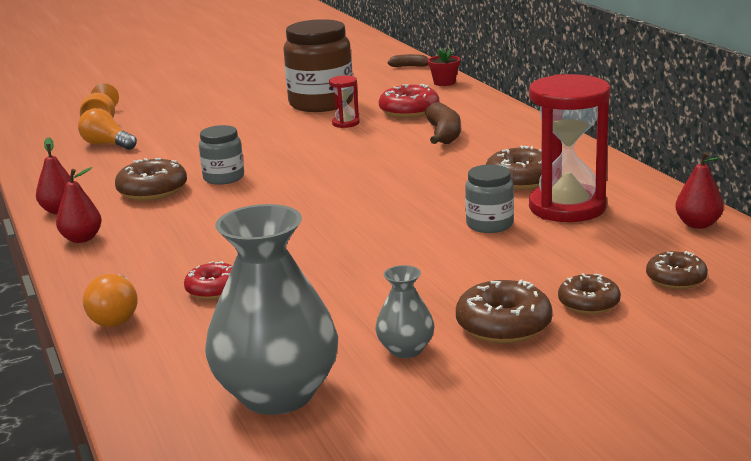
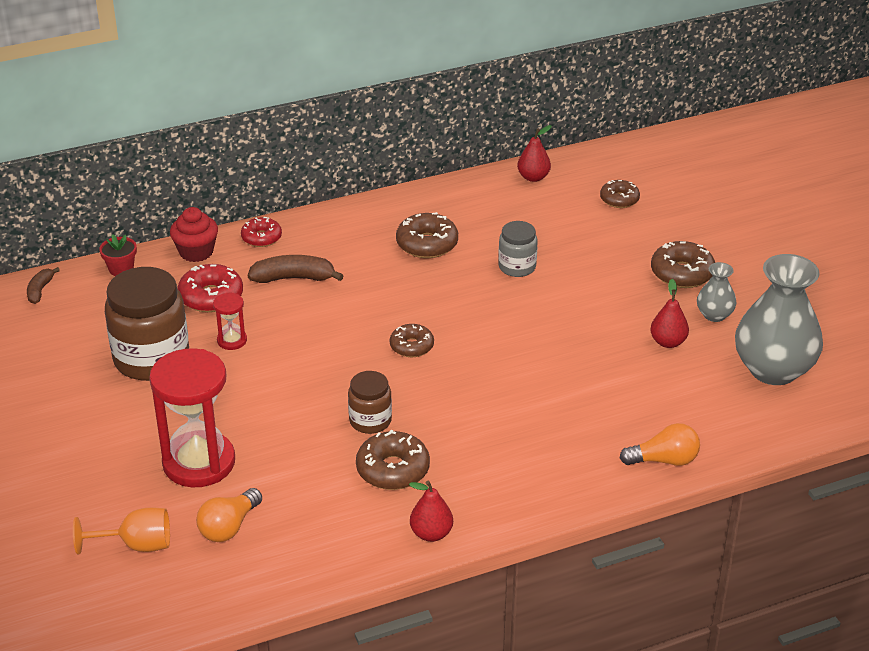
camera: 90 degrees left, 15 degrees up
red pear [56,167,102,243] -> red pear moved to [650,279,689,348]
red donut [184,261,233,300] -> red donut moved to [241,217,282,247]
grey jar [199,125,244,185] -> brown jar [348,371,392,434]
red hourglass [529,74,610,222] -> red hourglass moved to [149,348,235,487]
brown donut [558,273,621,314] -> brown donut moved to [390,324,434,357]
none -> red cupcake [170,207,218,262]

